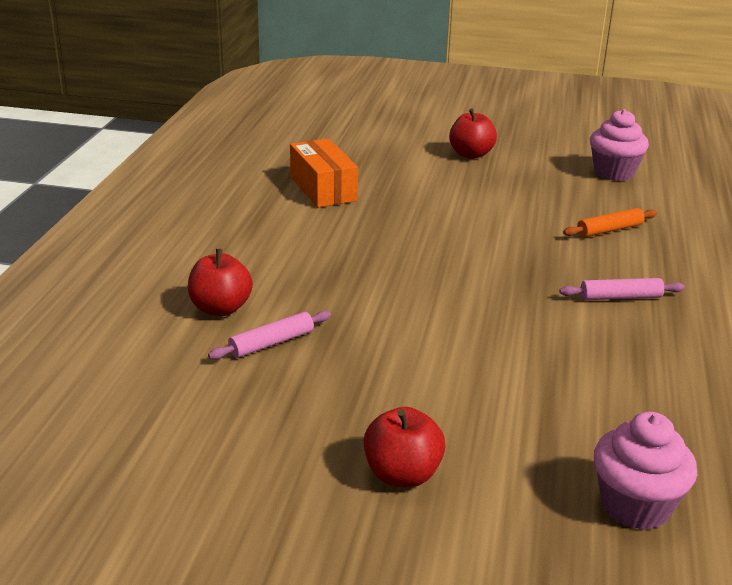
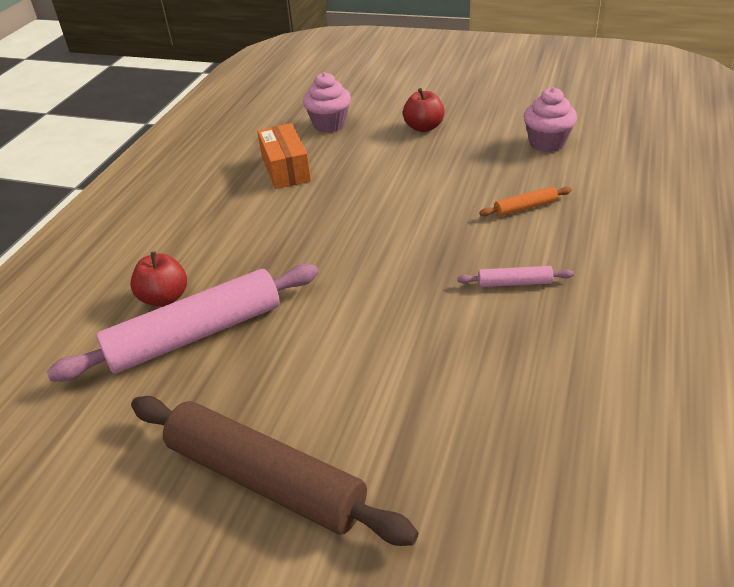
camera: 10 degrees right, 10 degrees up
pink rolling pin [208,311,331,360] -> pink rolling pin [47,264,319,382], size x2.33
red apple [364,407,446,487] -> brown rolling pin [131,396,418,546]
pink cupcake [594,412,697,530] -> pink cupcake moved to [303,72,351,133]

